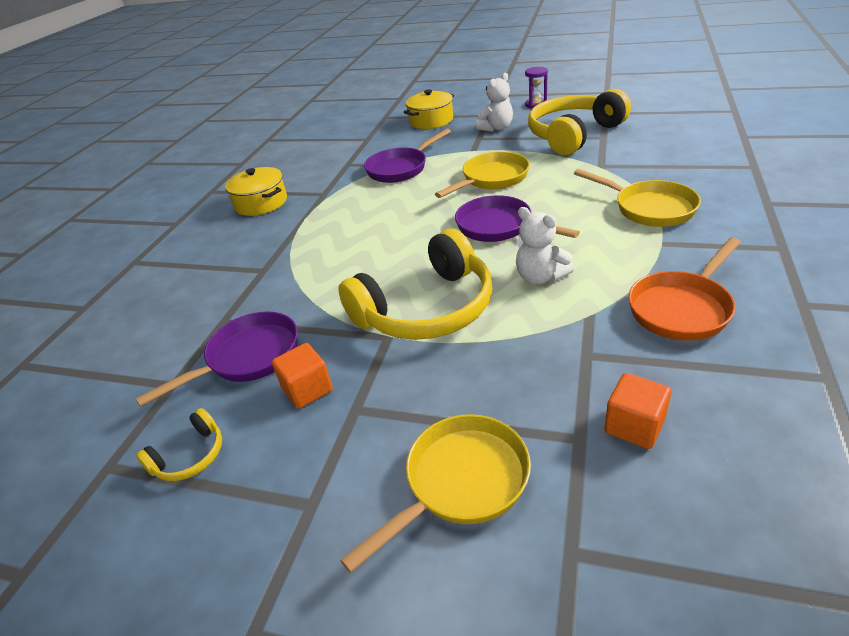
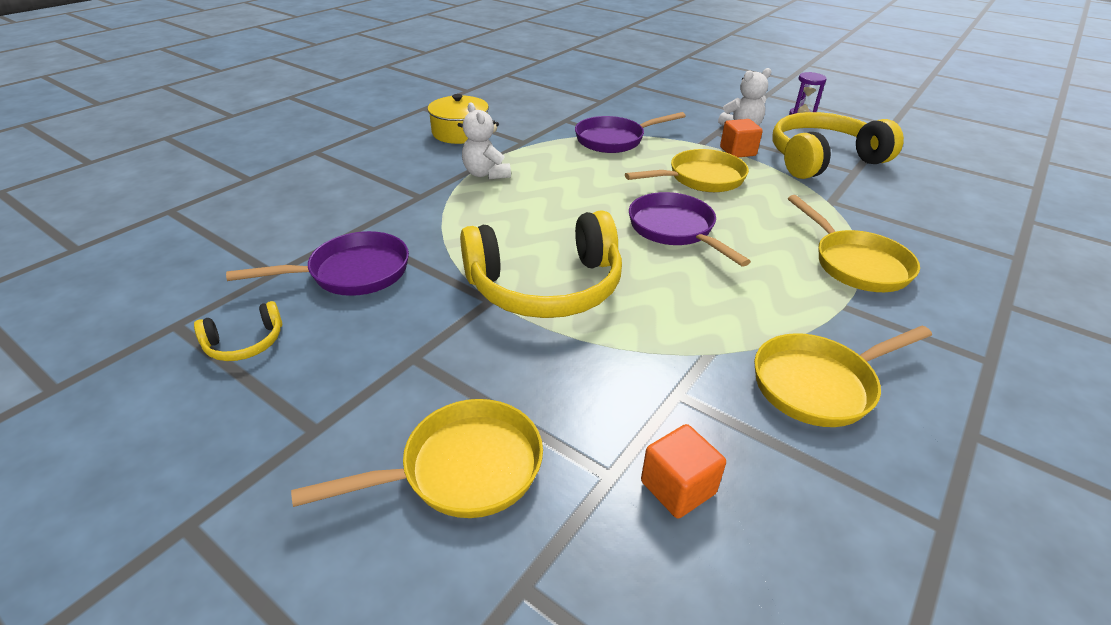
camera: 15 degrees right, 0 degrees up
orange cube [272,343,333,409] -> orange cube moved to [720,119,763,158]
yellow pot [404,89,454,129] -> none
white teddy bear [516,207,574,284] -> white teddy bear moved to [462,102,511,180]
orange pan [628,237,741,341] -> yellow pan [754,326,932,427]

